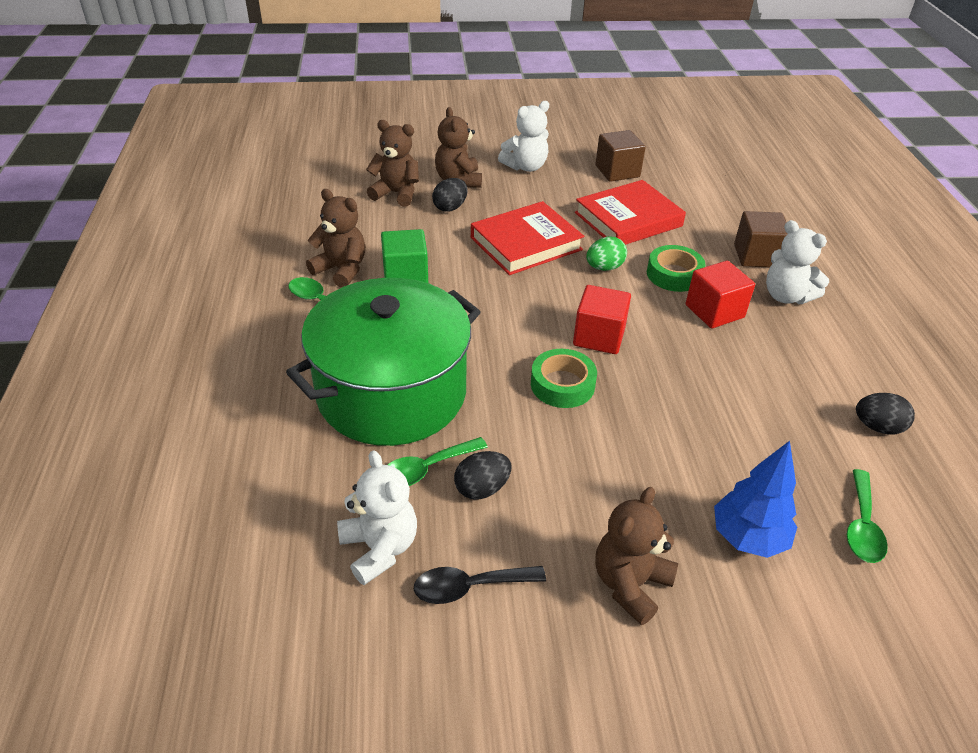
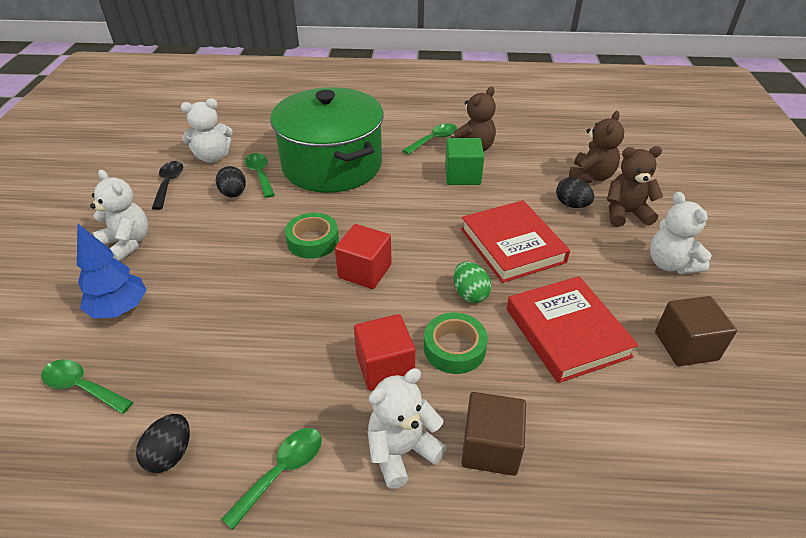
camera: 100 degrees right, 0 degrees up
brown teddy bear [595,487,678,625] -> white teddy bear [90,170,148,261]
none -> green spoon [221,428,322,530]

